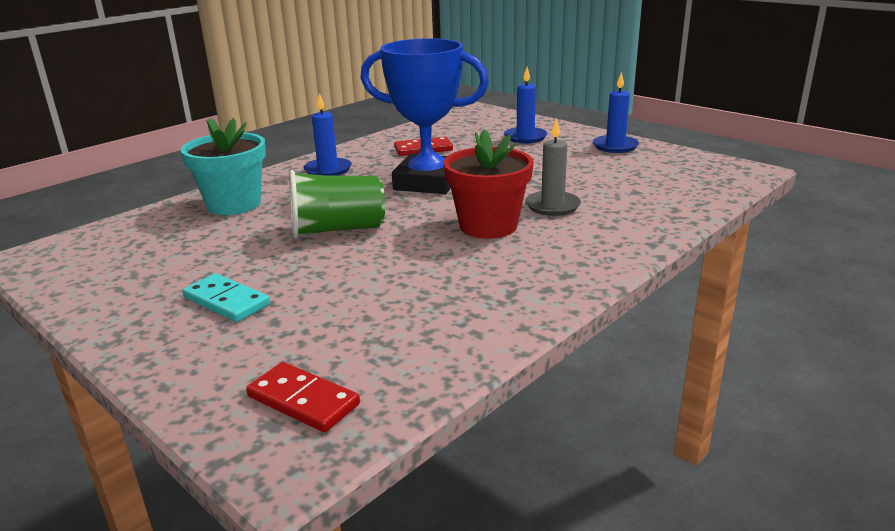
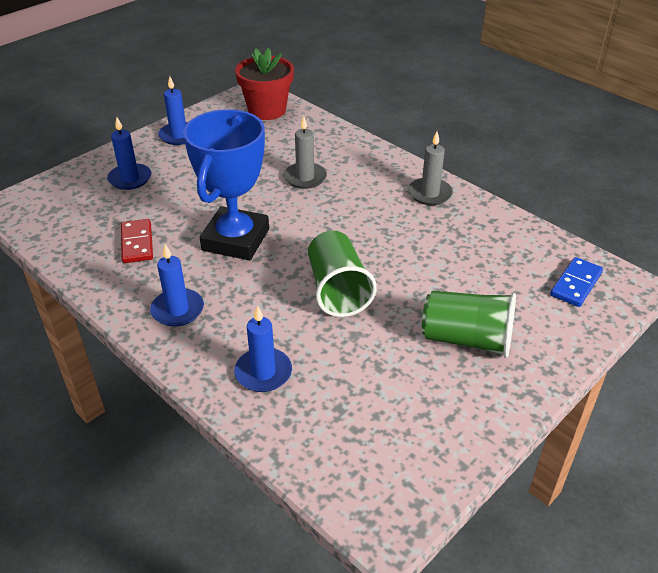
camera: 90 degrees left, 15 degrees up
turquoise flower pot [180,118,266,215] -> blue candle [234,305,292,392]
turquoise domino [182,274,270,322] -> green cup [422,291,516,358]
red domino [246,362,360,432] -> blue domino [550,257,603,307]
red flower pot [443,129,534,239] -> red flower pot moved to [235,48,294,120]
none -> grey candle [408,132,453,205]

